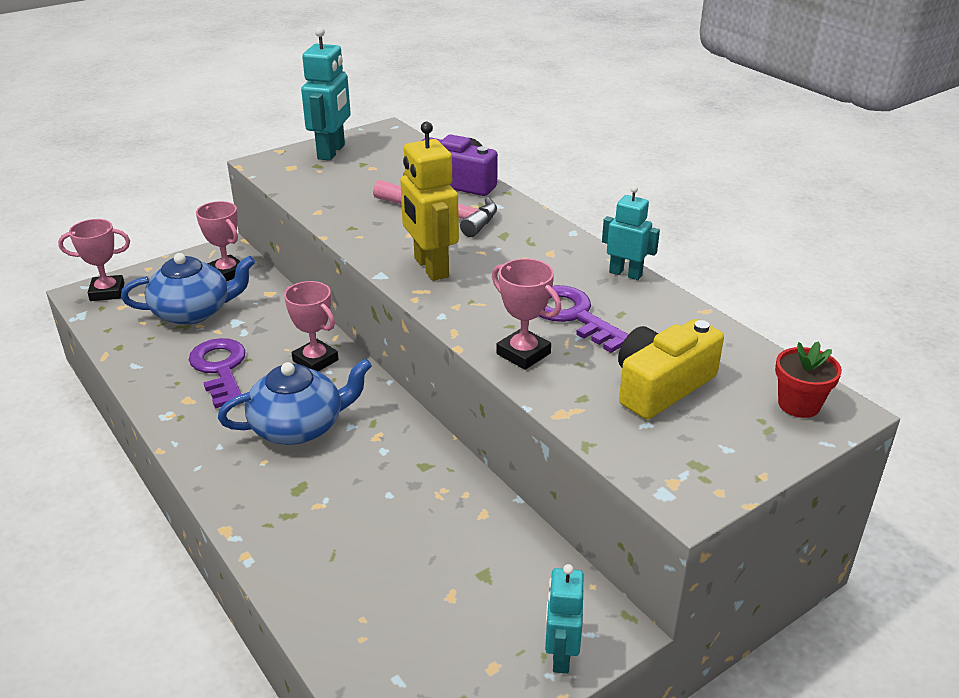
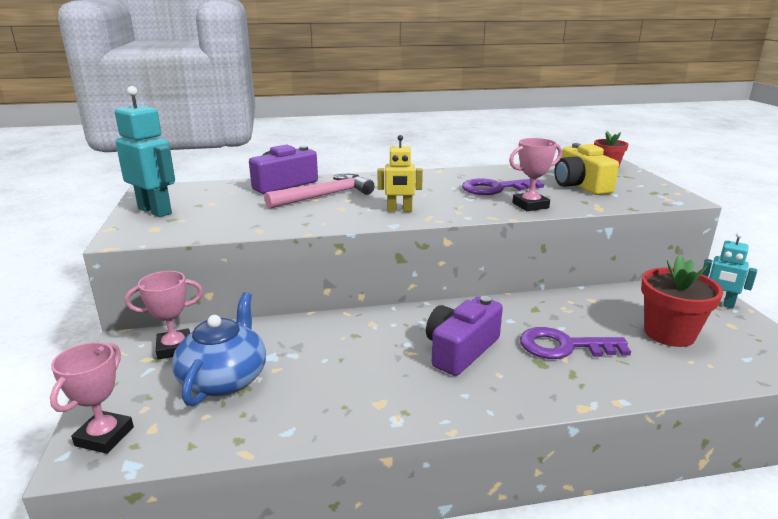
camera: 65 degrees left, 10 degrees down
purple key [189,338,246,409] -> purple key moved to [520,327,631,359]
blue teapot [218,359,372,445] -> purple camera [426,296,503,376]
pink trophy [284,281,339,371] -> none
yellow robot [400,122,459,281] -> yellow robot [378,135,423,212], size x0.63
turquoise robot [602,185,660,280] -> none
none -> red flower pot [641,255,723,347]

